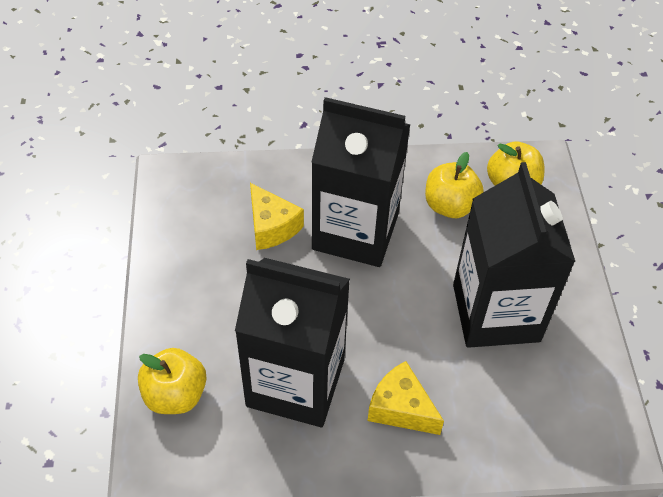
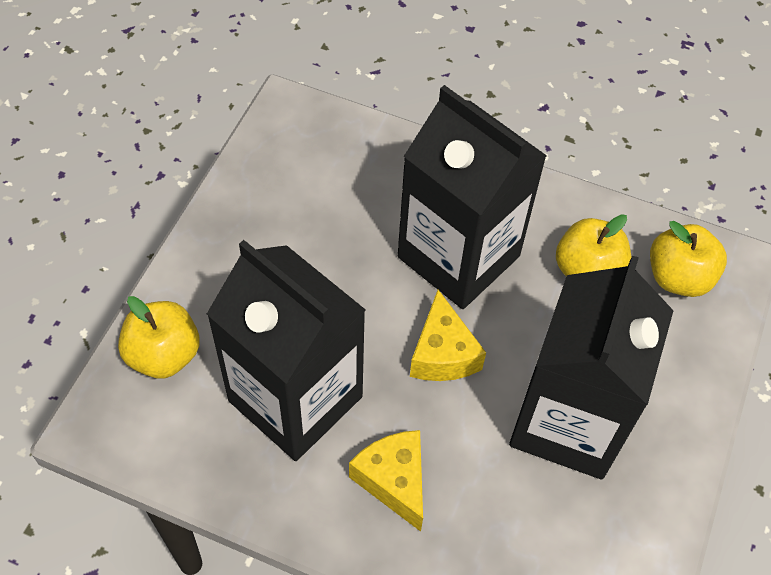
camera: 25 degrees right, 5 degrees up
yellow cheese [250,183,304,250] -> yellow cheese moved to [410,290,486,381]

